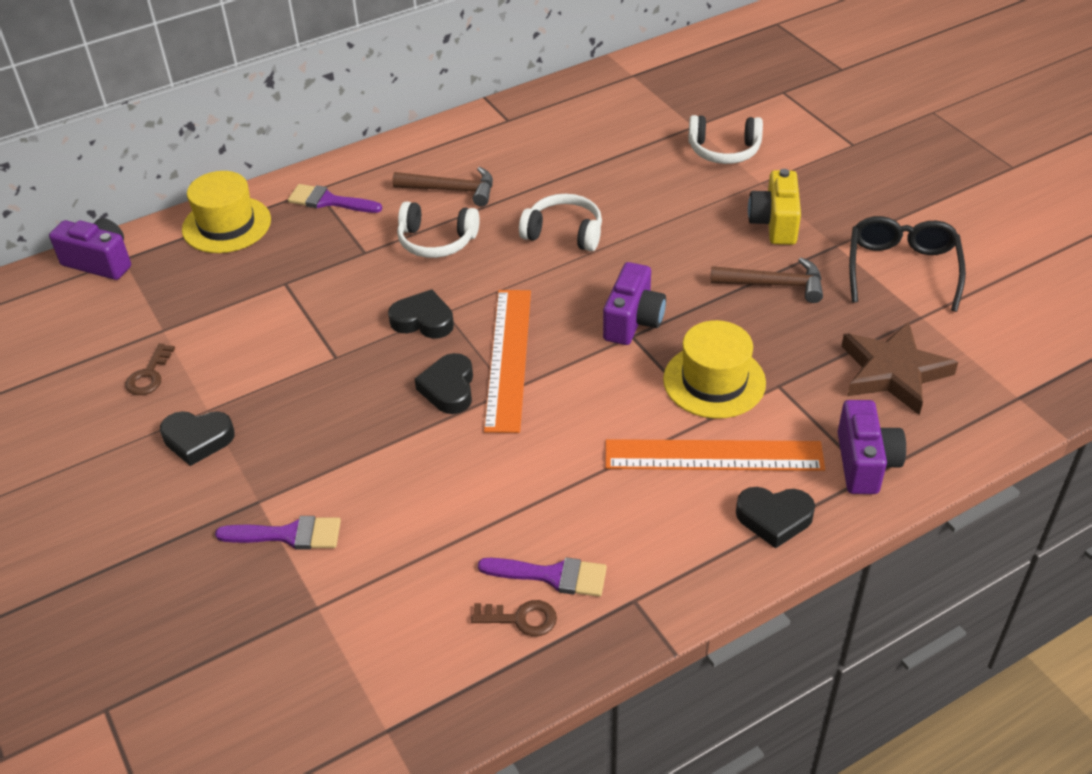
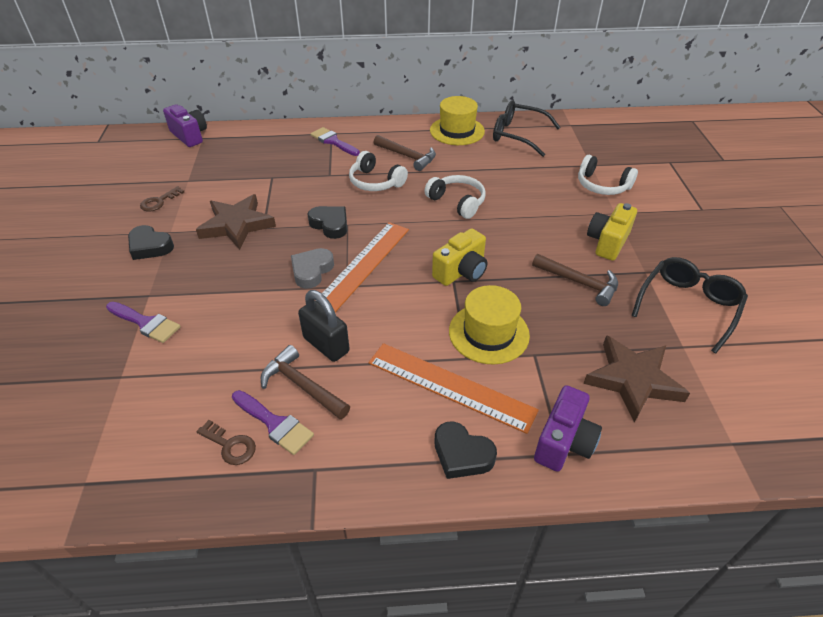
camera: 25 degrees right, 0 degrees up
yellow hat [182,171,271,253] -> yellow hat moved to [430,96,485,145]
black heart [415,353,473,414] -> grey heart [291,248,334,289]
purple camera [603,262,666,345] -> yellow camera [432,228,487,286]
none -> brown star [196,194,276,250]
none -> brown hammer [261,345,350,419]
none -> black padlock [298,290,350,362]
none -> black glasses [493,100,561,157]

